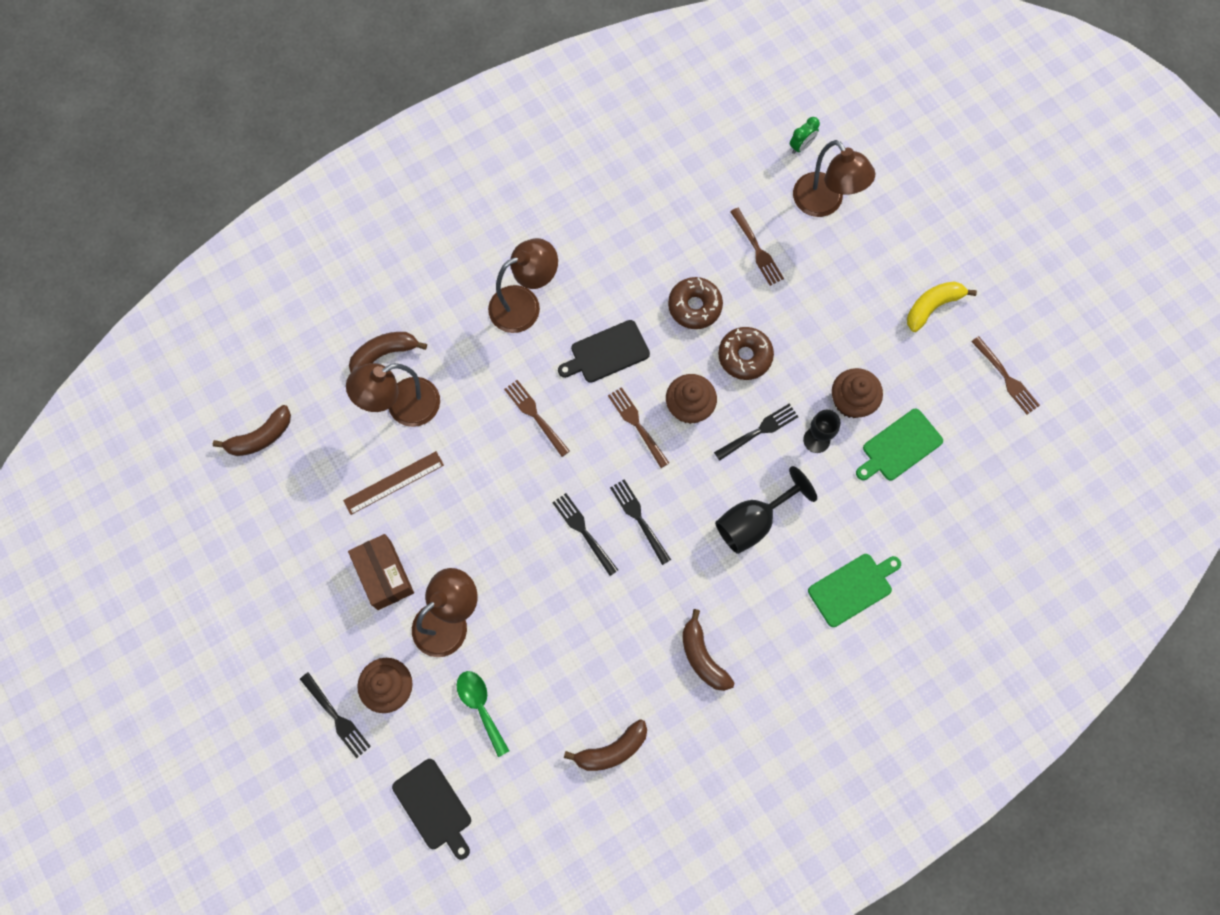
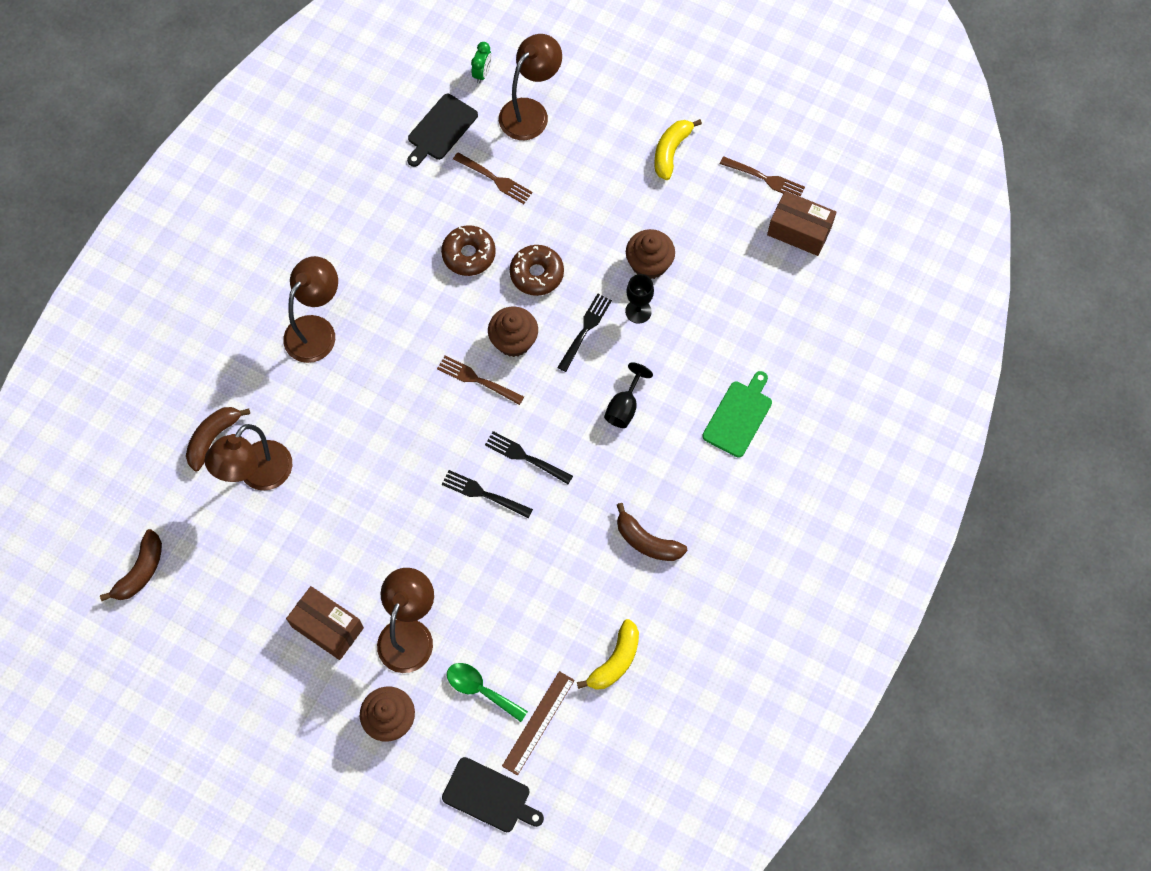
camera: 30 degrees left, 5 degrees down
black fork [300,672,371,758] -> none
brown ruler [343,451,444,515] -> brown ruler moved to [502,671,575,776]
brown fork [504,380,570,457] -> none
black cutting board [558,320,650,383] -> black cutting board moved to [407,94,478,167]
brown banana [564,719,647,771] -> yellow banana [577,619,639,690]
black goblet [715,466,817,554] -> black goblet [604,362,653,428], size x0.66
brown lamp [793,140,875,217] -> brown lamp turned 75 degrees counterclockwise [499,34,562,140]
green cutting board [856,409,943,480] -> none
none -> brown box [767,191,836,256]

